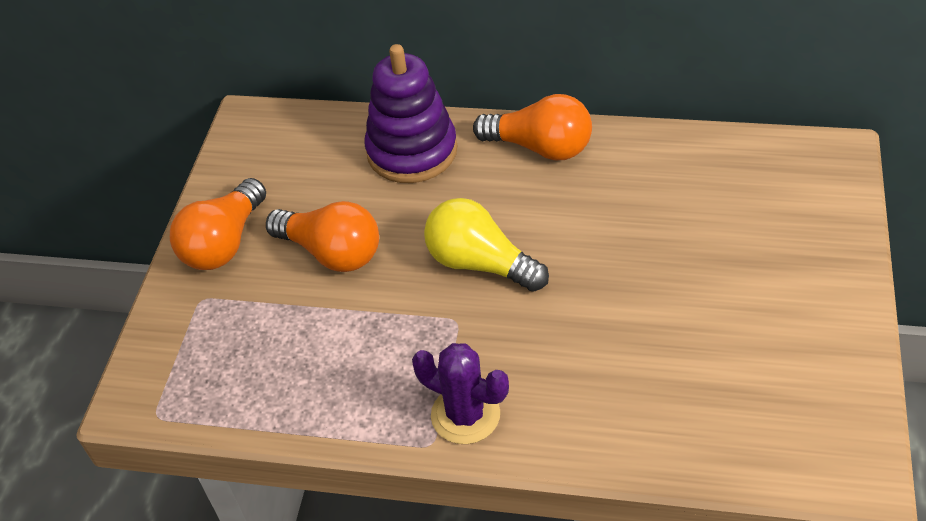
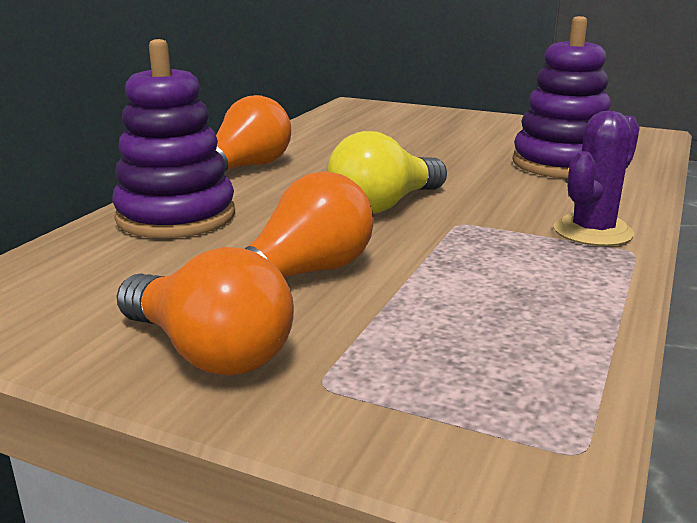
camera: 80 degrees left, 25 degrees down
none -> purple stacking toy [513,16,611,179]

